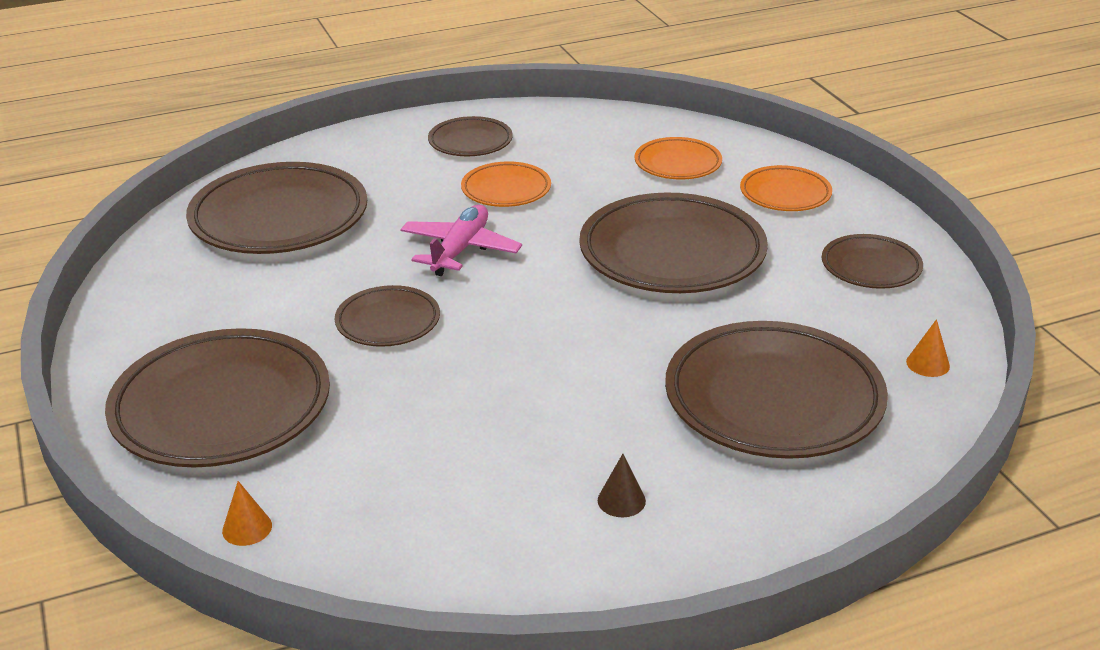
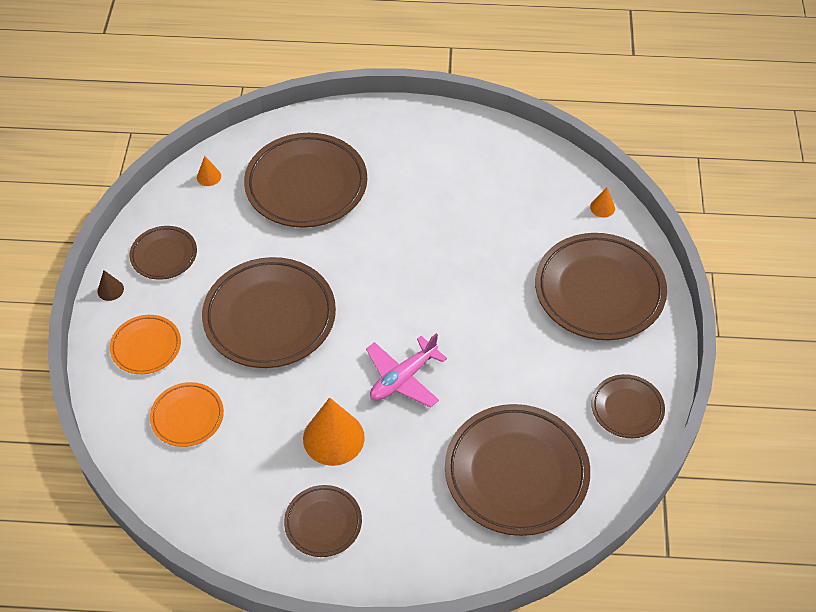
camera: 155 degrees left, 20 degrees up
brown plate [335,285,440,347] -> brown plate moved to [591,374,665,438]
orange plate [461,161,551,207] -> orange cone [303,397,365,466]
brown cone [598,454,646,517] -> brown cone moved to [97,270,124,301]

